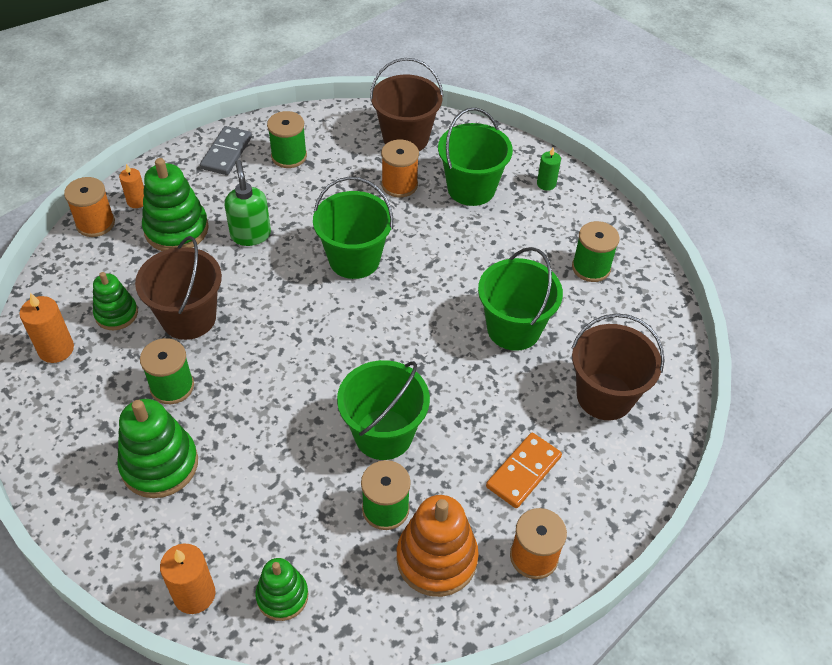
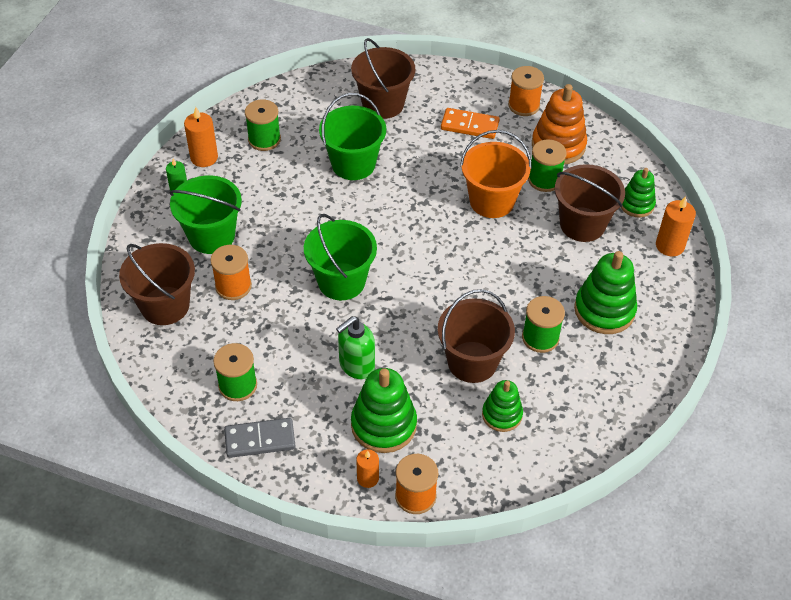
camera: 115 degrees left, 0 degrees up
orange candle [19,293,74,363] -> orange candle moved to [184,107,218,167]
green bucket [337,360,430,460] -> orange bucket [460,130,532,218]
none -> brown bucket [555,164,625,242]

